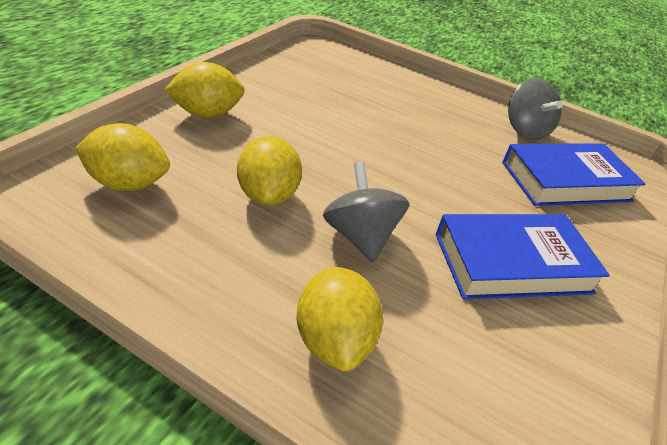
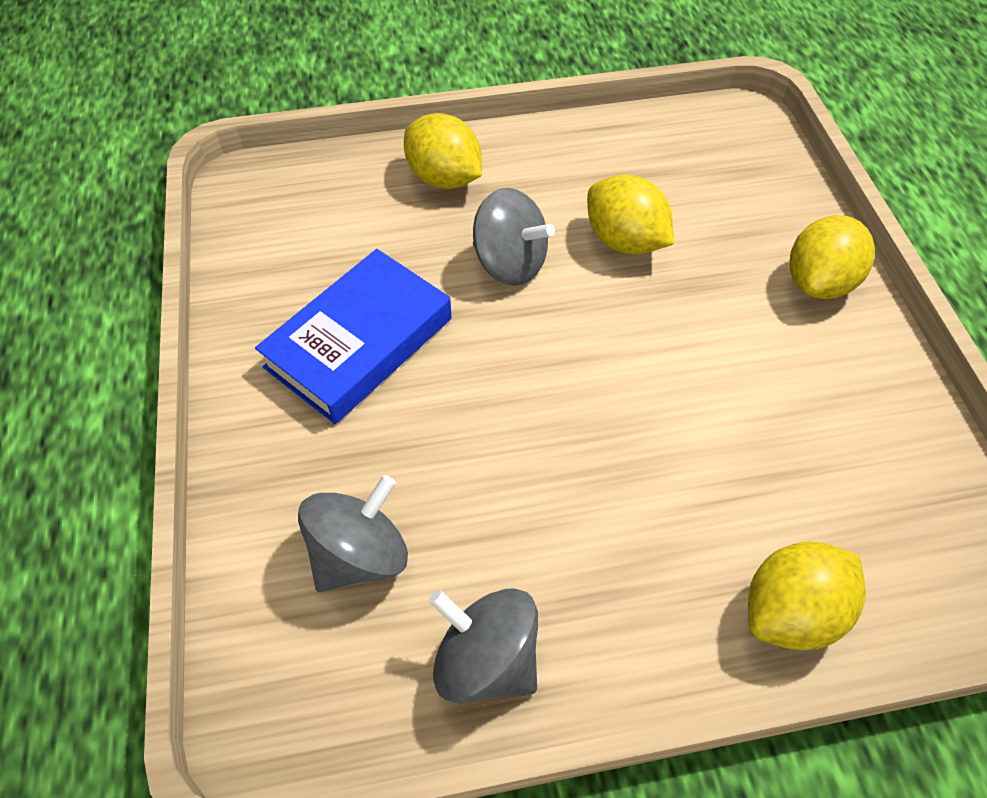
camera: 145 degrees right, 15 degrees up
yellow lemon [75,123,170,191] -> yellow lemon moved to [748,541,866,650]
blue book [502,143,646,206] -> grey spinning top [298,475,408,592]

